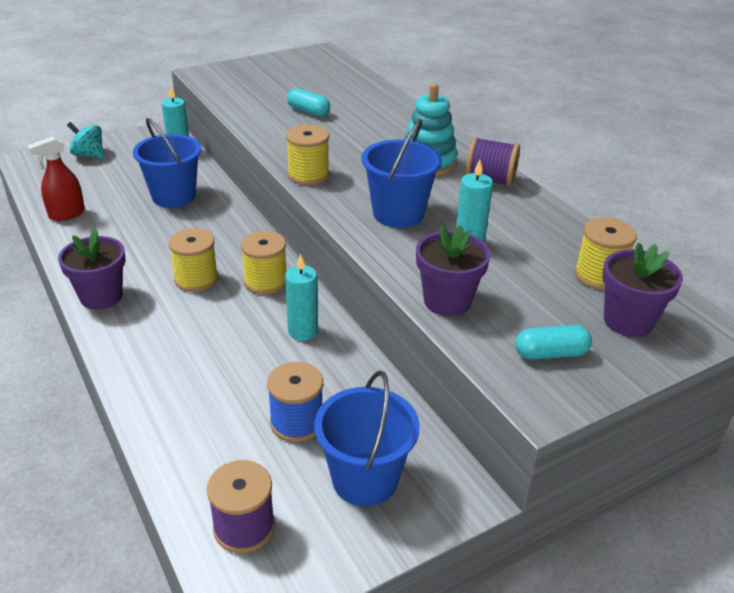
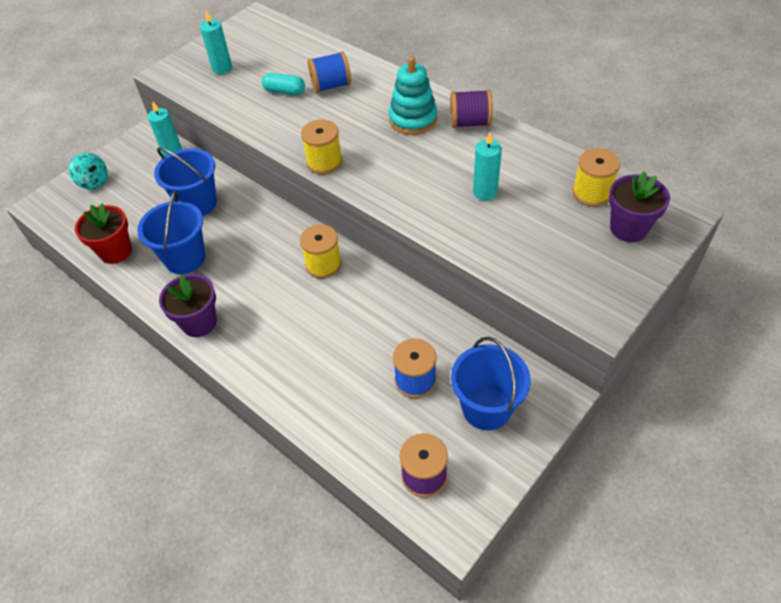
camera: 15 degrees left, 15 degrees up
red spray bottle [27,136,85,221] -> red flower pot [75,203,132,264]
turquoise spinning top [67,122,104,158] -> turquoise spinning top turned 150 degrees counterclockwise [69,153,108,190]
yellow spool [168,228,218,292] -> none
turquoise candle [285,254,318,341] -> turquoise candle moved to [200,11,232,74]
blue bucket [361,119,442,228] -> blue bucket moved to [137,191,205,274]
purple flower pot [416,225,491,316] -> none
turquoise capsule [515,325,592,360] -> none
none -> blue spool [308,51,351,93]

